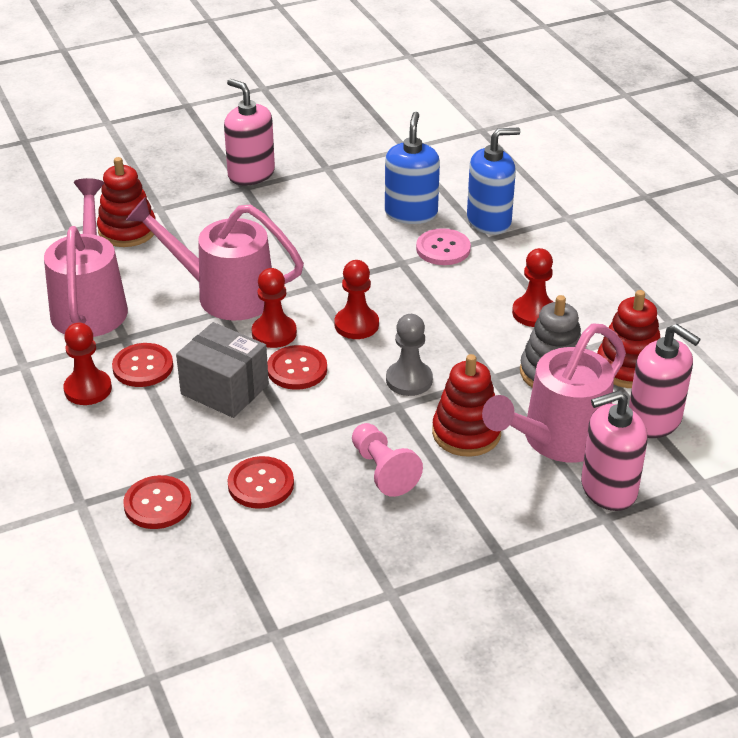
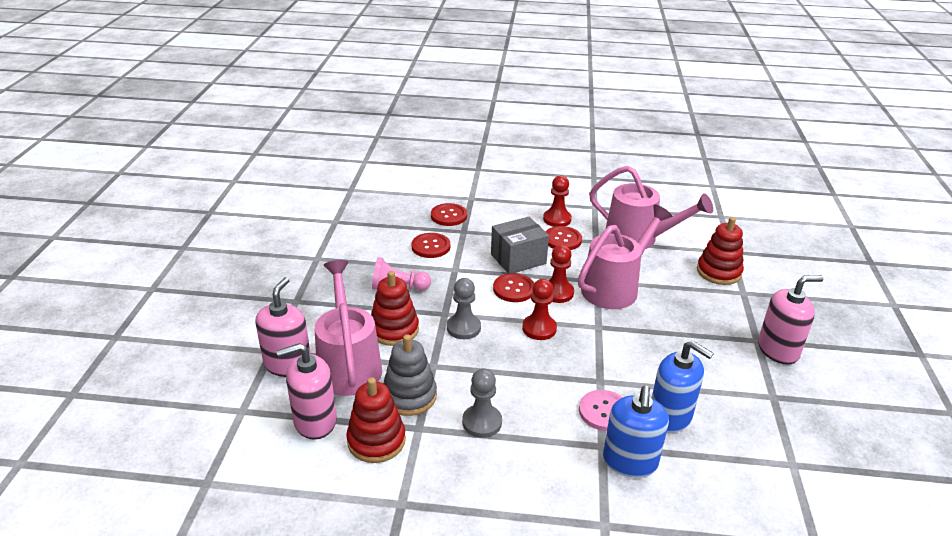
camera: 120 degrees right, 5 degrees down
red pawn [512,248,553,327] -> grey pawn [462,369,502,438]

